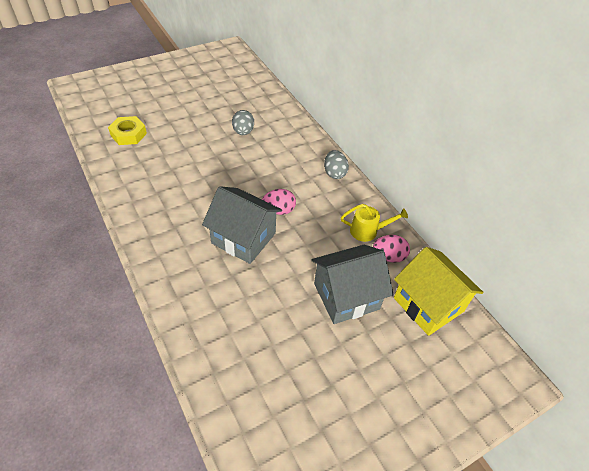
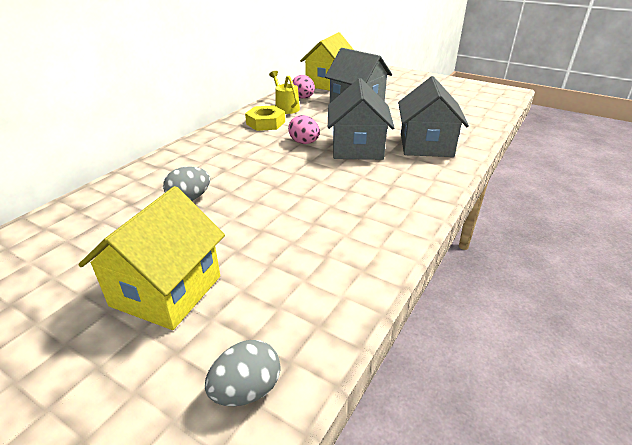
camera: 115 degrees left, 15 degrees down
yellow nut [108,116,147,145] -> yellow nut moved to [245,105,285,131]
grey egg [324,150,349,179] -> grey egg moved to [205,340,281,406]
none -> yellow house [78,186,225,330]
none -> grey house [398,76,469,157]

